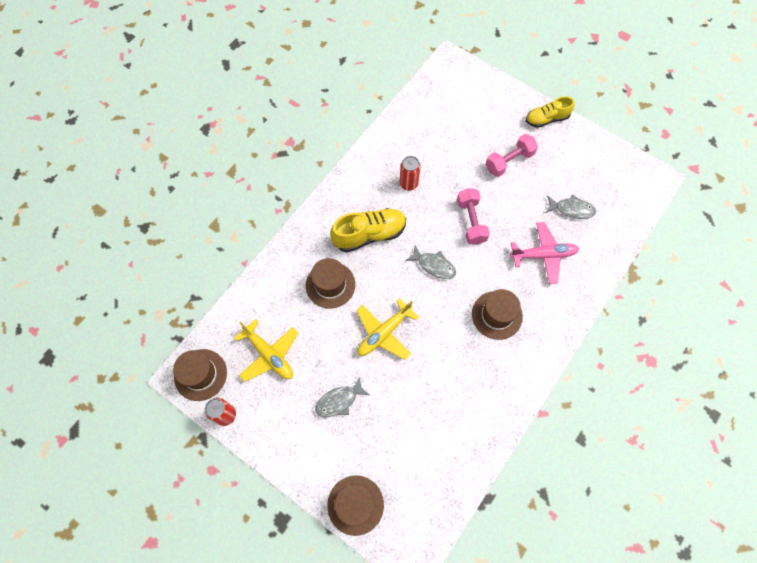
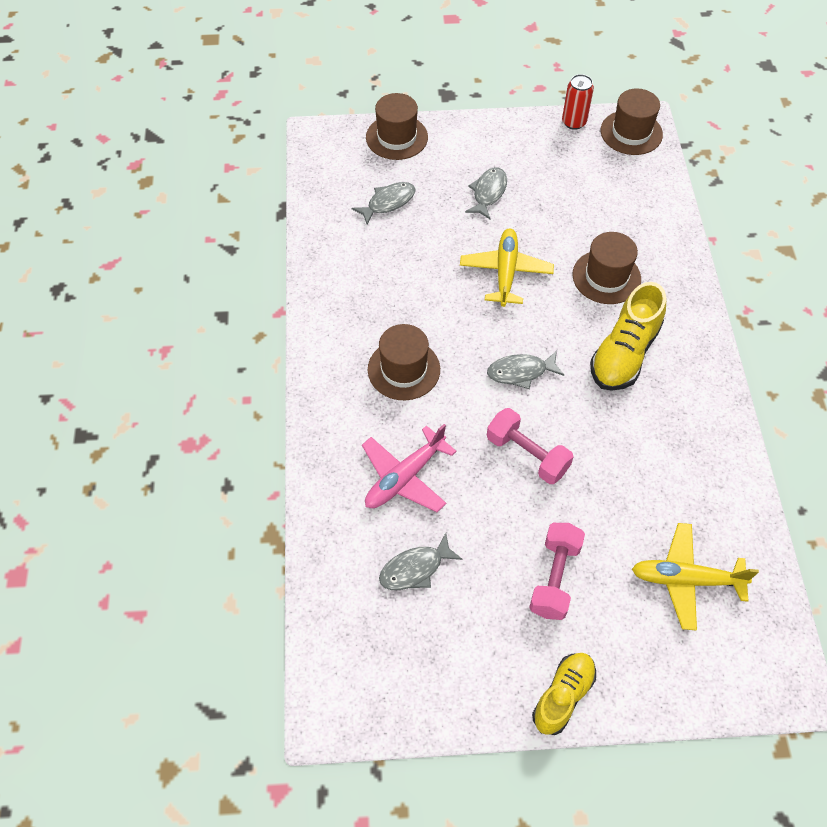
camera: 140 degrees right, 10 degrees down
yellow plane [234,319,298,382] -> yellow plane moved to [632,523,759,631]
red can [400,156,421,191] -> none
none -> grey fish [351,182,415,225]

